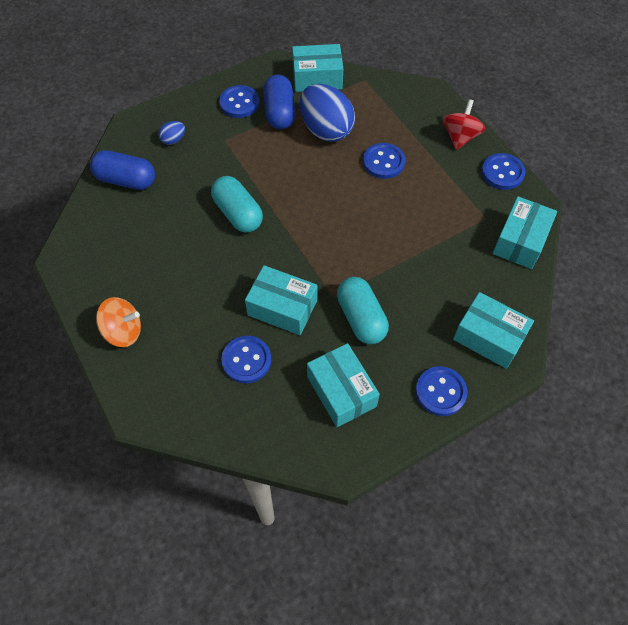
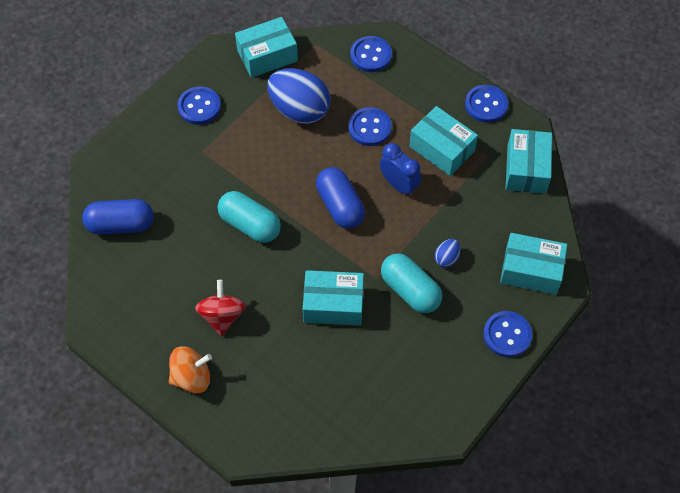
camera: 20 degrees left, 0 degrees up
blue egg [158,121,185,145] -> blue egg moved to [434,239,460,268]
blue button [221,336,271,383] -> blue button moved to [350,36,392,72]
blue capsule [263,75,296,129] -> blue capsule moved to [316,167,365,229]
turquoise box [307,343,380,427] -> turquoise box moved to [409,106,478,176]
red spinning top [443,99,485,150] -> red spinning top moved to [195,280,246,336]
none -> blue clock [380,143,421,196]

